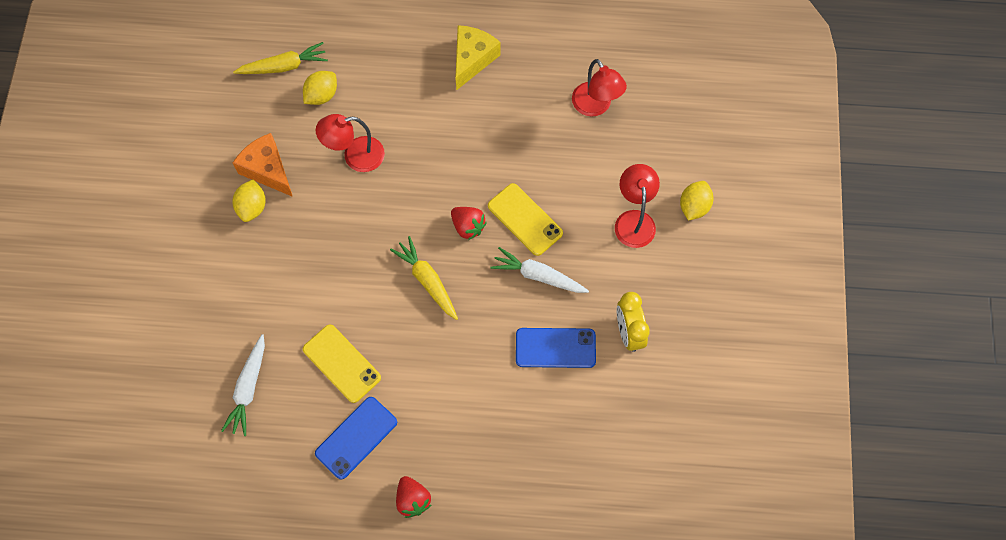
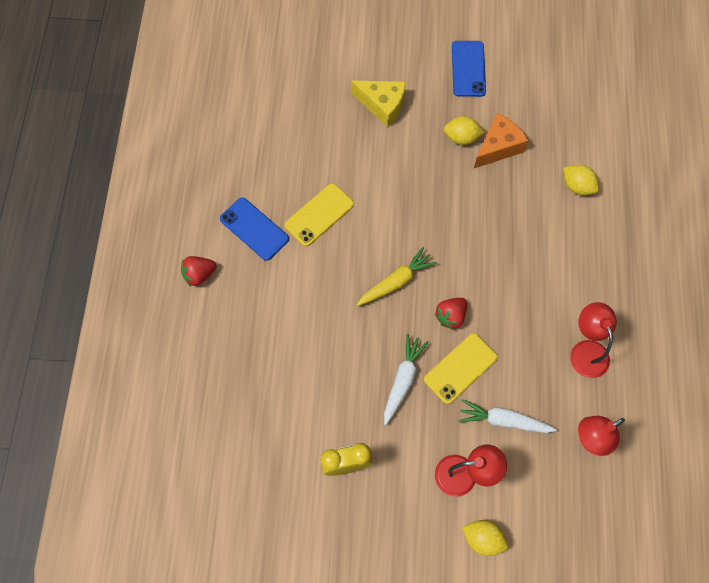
camera: 90 degrees right, 0 degrees up
white carrot [221,334,265,436] -> white carrot moved to [459,399,557,433]
yellow carrot [233,42,328,74] -> none
red lamp [316,114,385,172] -> red lamp moved to [570,302,617,378]
yellow cheese [455,25,501,91] -> yellow cheese moved to [351,80,406,127]
blue phone [516,328,596,368] -> blue phone moved to [452,41,486,97]

